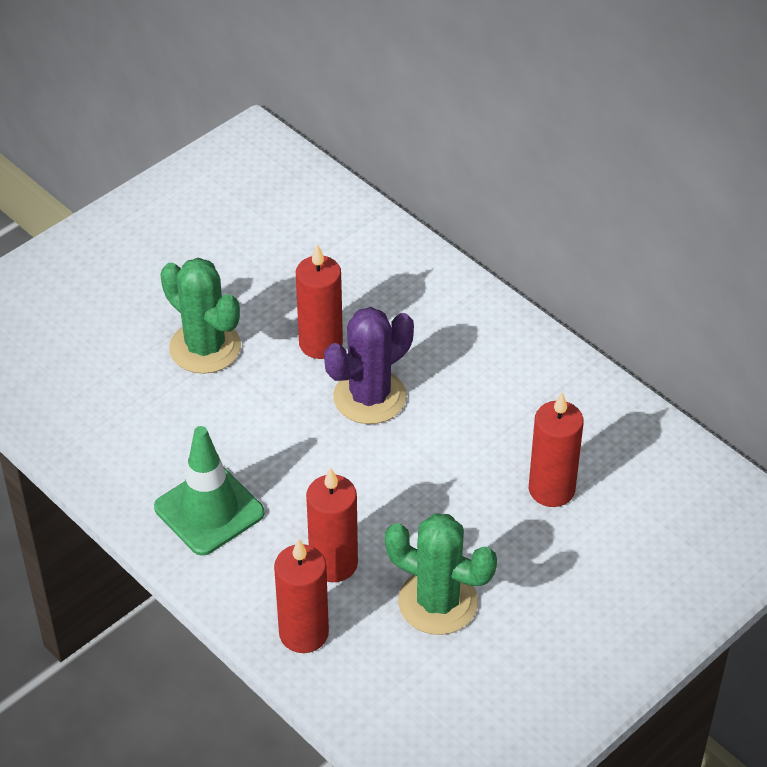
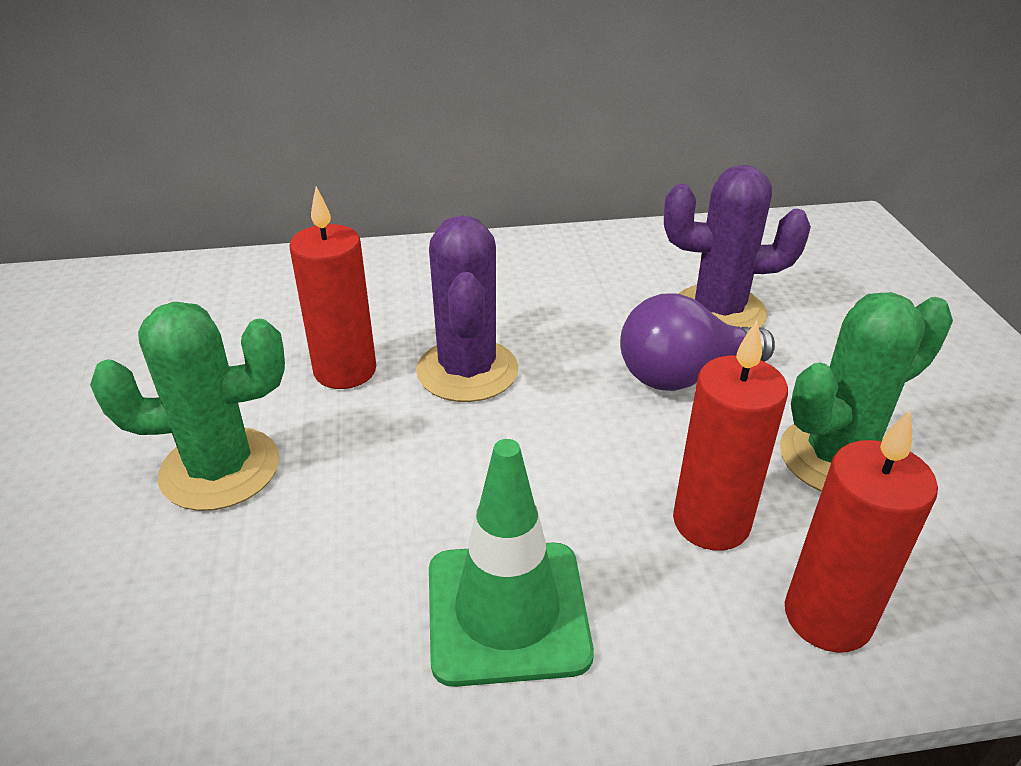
camera: 55 degrees left, 10 degrees down
red candle [529,392,584,507] -> purple cactus [664,165,811,328]
none -> purple light bulb [620,294,775,391]

